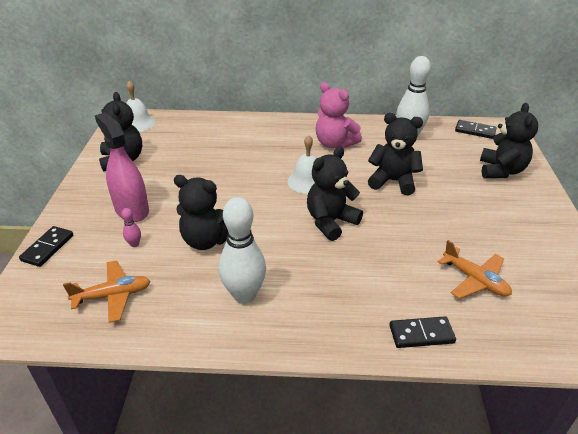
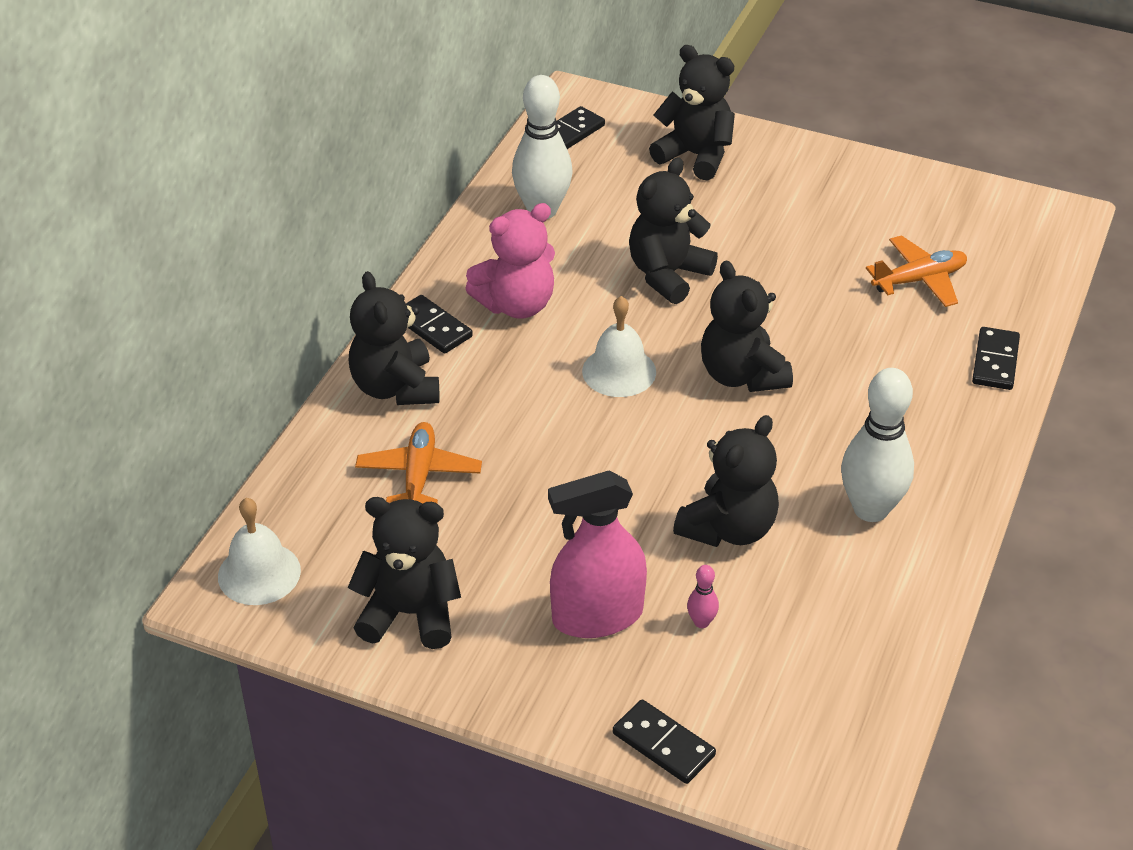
camera: 70 degrees left, 5 degrees up
orange plane [63,260,150,323] -> orange plane moved to [355,422,482,504]
none -> black teddy bear [348,271,439,405]
none -> black domino [406,295,473,354]

